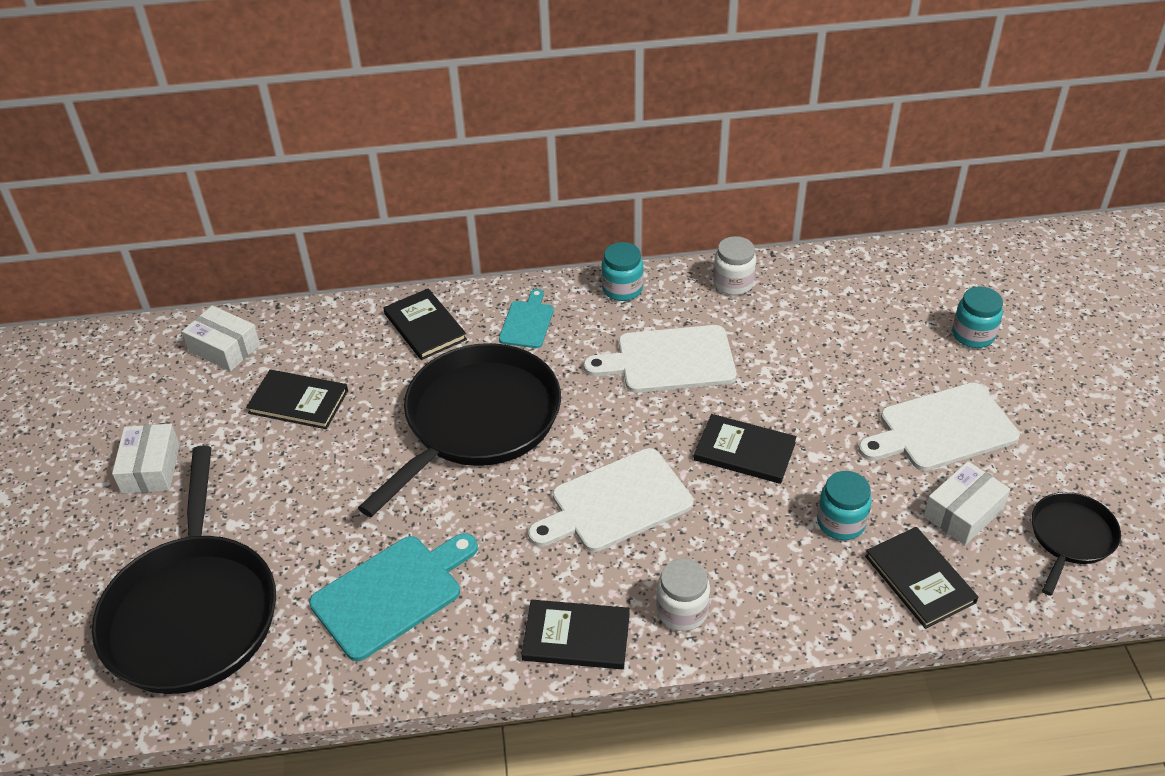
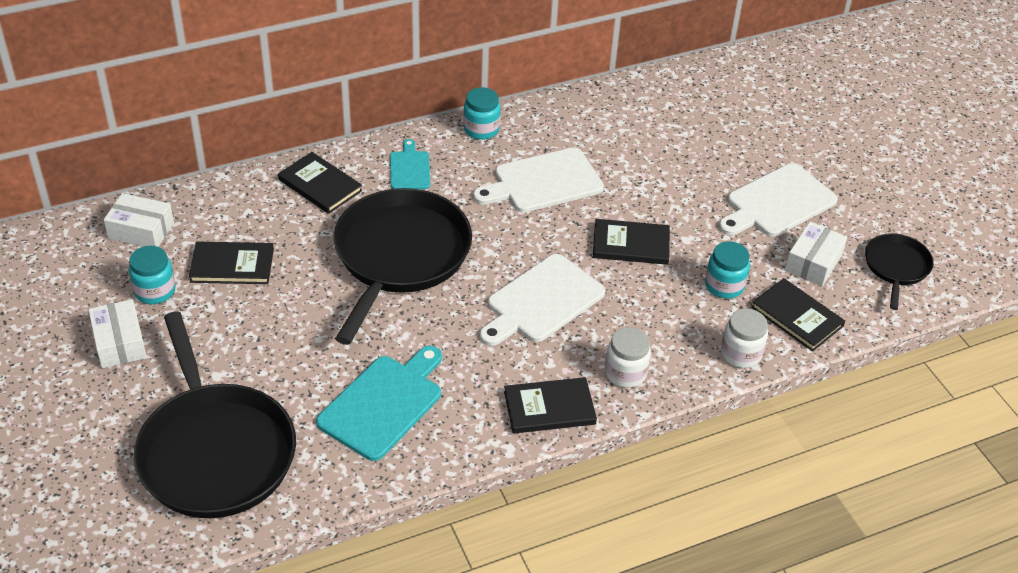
camera: 20 degrees left, 0 degrees up
white jar [713,236,756,295] -> white jar moved to [721,308,768,368]
turquoise jar [952,286,1003,348] -> turquoise jar moved to [129,246,176,304]

